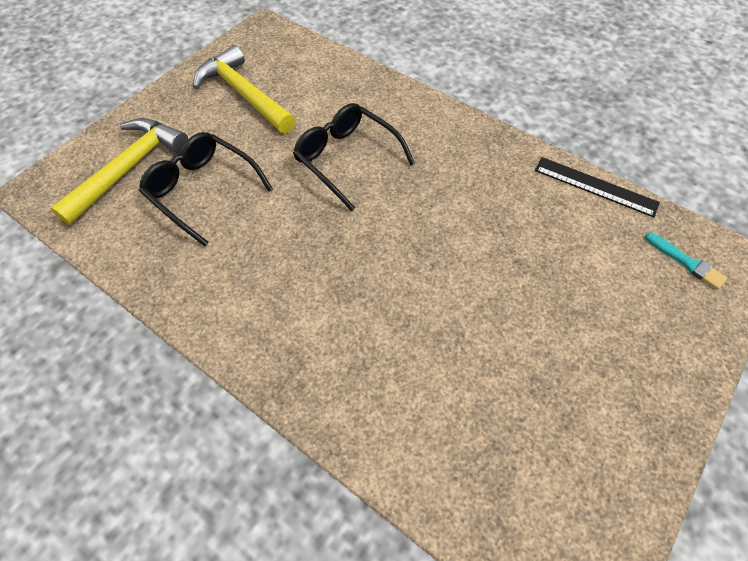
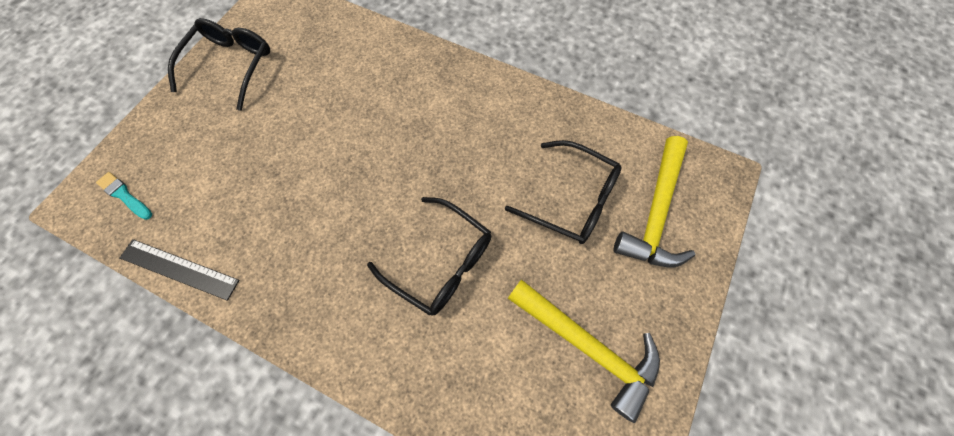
camera: 170 degrees right, 10 degrees up
none -> black glasses [168,18,270,111]

